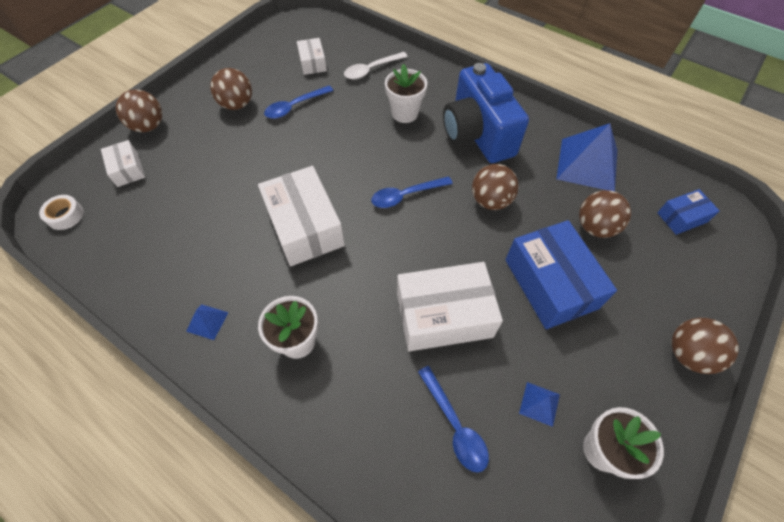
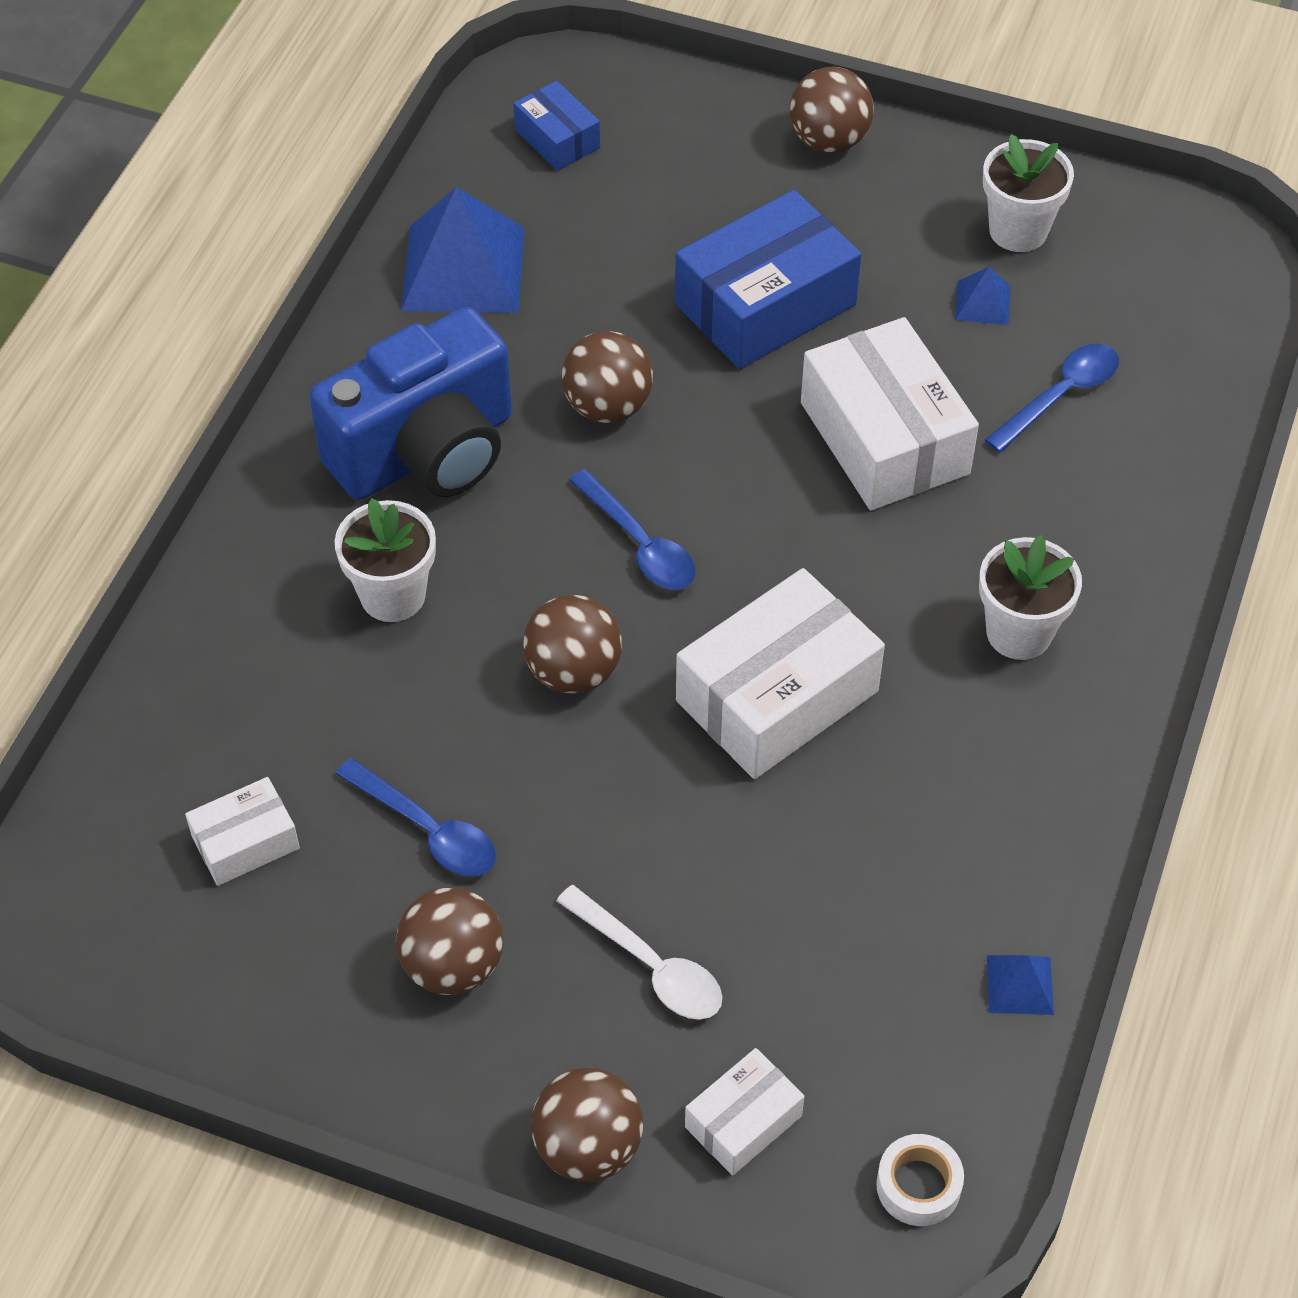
camera: 105 degrees left, 5 degrees down
blue pyramid [186,304,229,340] -> blue pyramid moved to [987,955,1054,1015]
white spoon [344,52,408,79] -> white spoon moved to [556,885,722,1020]
brown ball [579,190,631,238] -> brown ball moved to [523,595,622,694]

